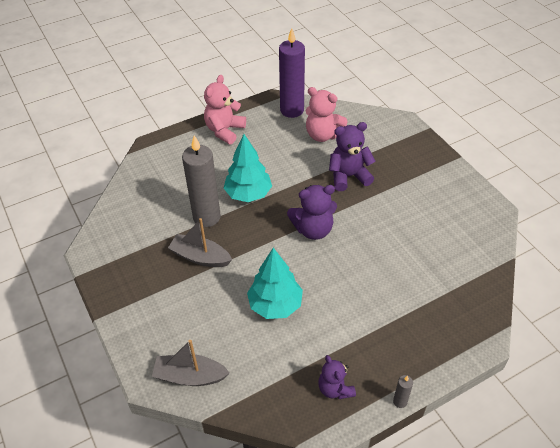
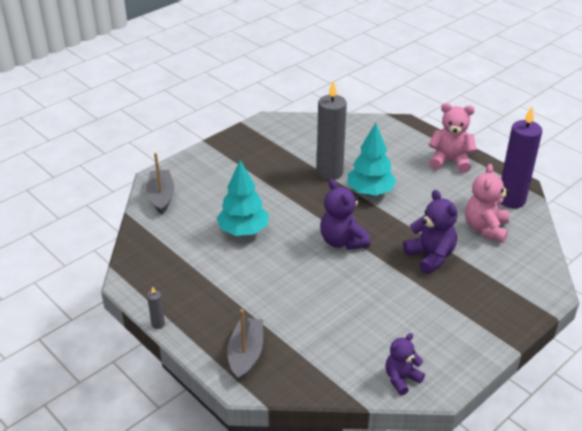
camera: 75 degrees right, 10 degrees down
grey boat [168,218,232,267] -> grey boat moved to [227,309,263,381]
purple teddy bear [318,355,356,399] -> purple teddy bear moved to [385,333,425,395]

